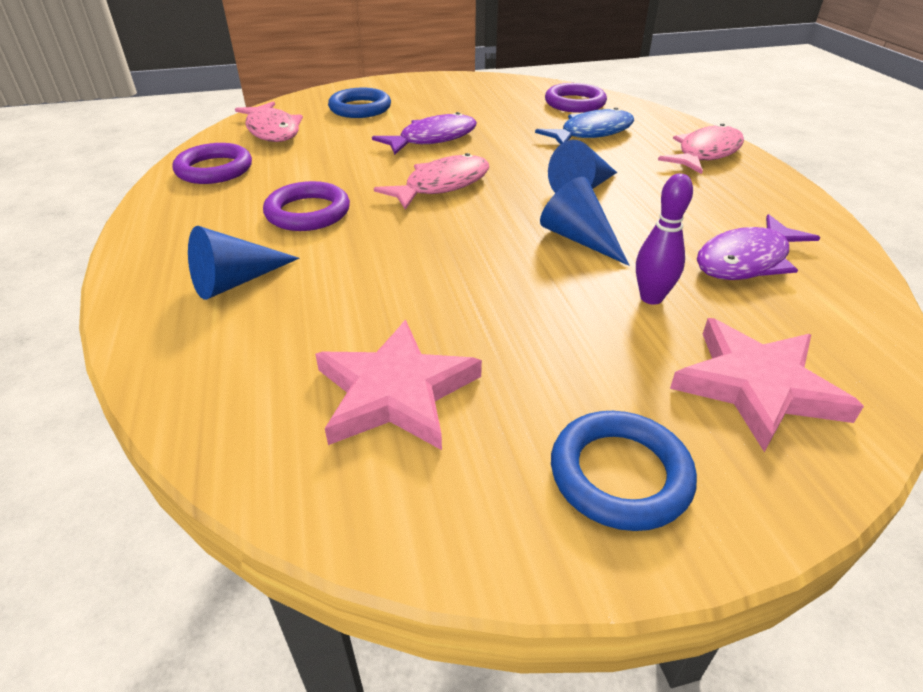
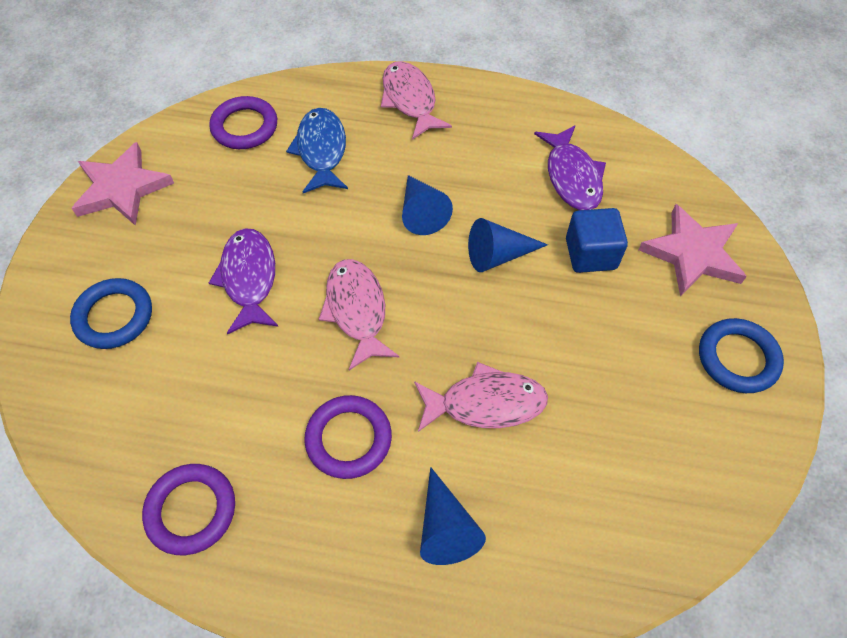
camera: 65 degrees left, 20 degrees up
pink fish [235,101,303,142] -> pink fish moved to [414,362,548,432]
pink star [315,320,482,450] -> pink star moved to [71,142,174,226]
purple bowling pin [636,174,693,305] -> blue cube [566,208,628,273]

